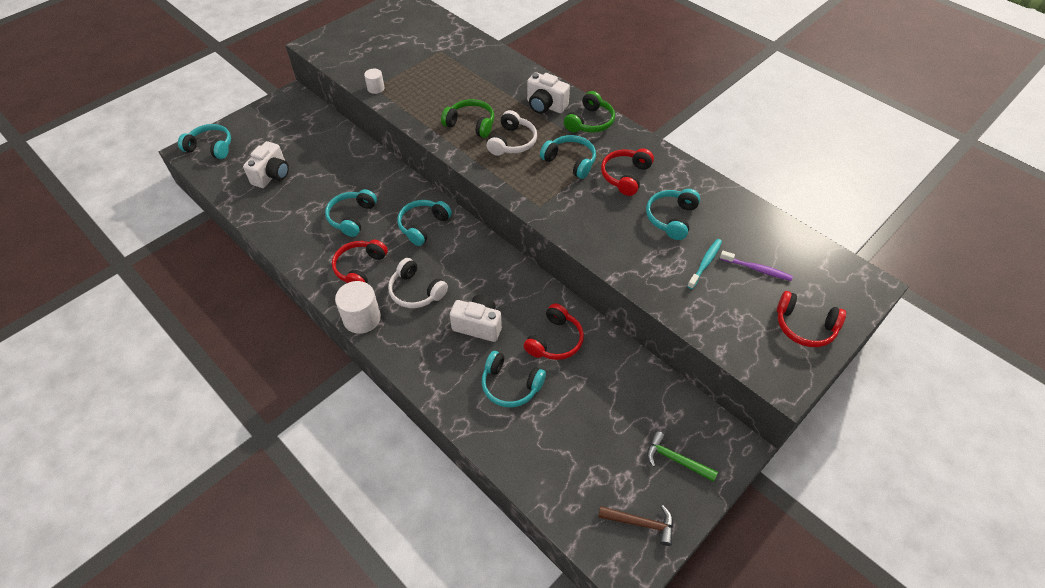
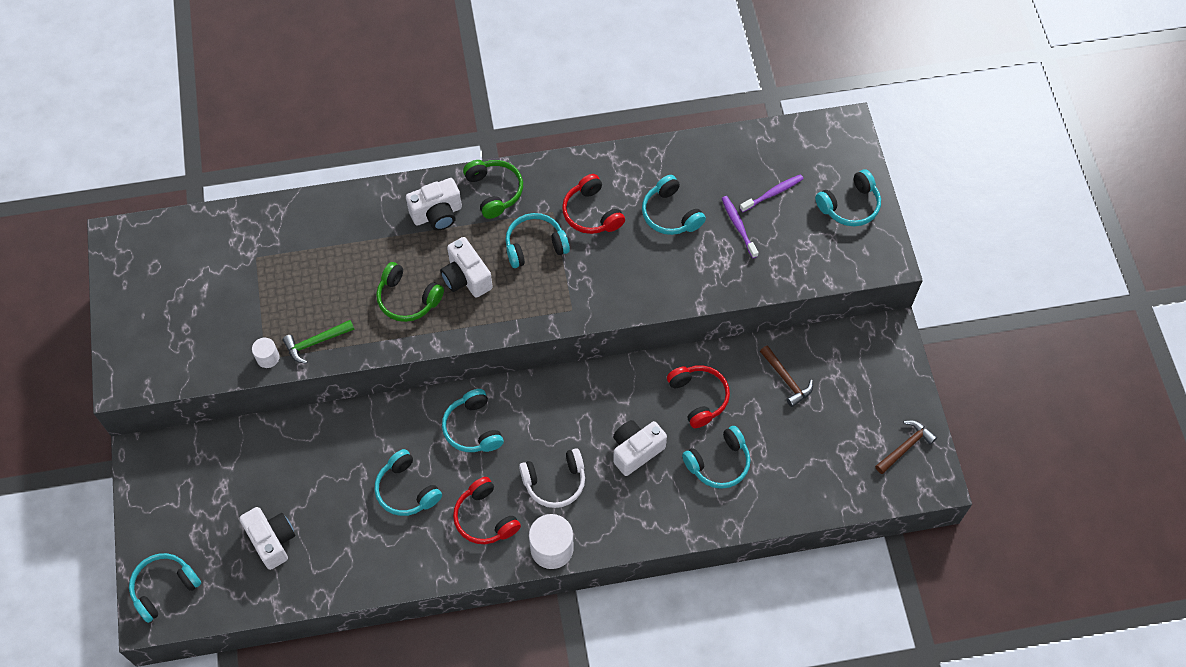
camera: 55 degrees left, 10 degrees up
green headphones [441,99,494,138] -> green headphones turned 120 degrees counterclockwise [376,262,444,322]
white headphones [487,110,537,156] -> white camera [440,237,493,298]
green hammer [647,431,718,482] -> green hammer moved to [283,320,354,364]
turquoise toothbrush [687,239,722,289] -> purple toothbrush [722,196,759,258]
red headphones [777,291,846,347] -> turquoise headphones [815,169,881,226]
none -> brown hammer [760,345,813,407]

